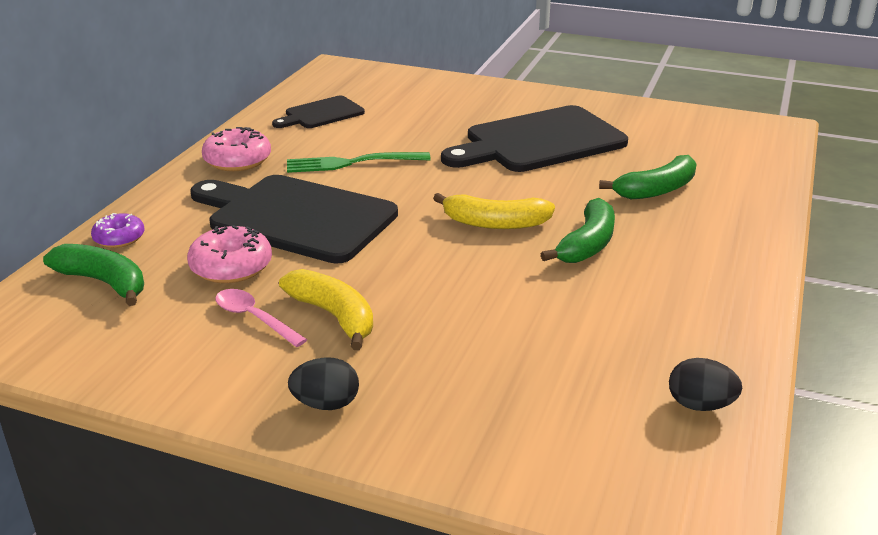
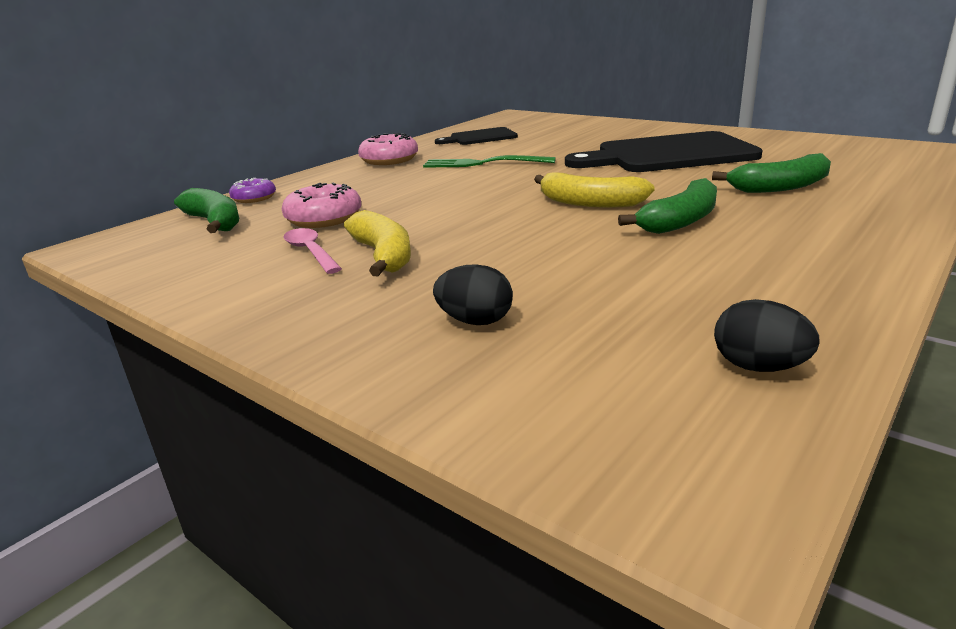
camera: 20 degrees right, 5 degrees down
black cutting board [190,175,398,263] -> none
black egg [288,357,359,410] -> black egg moved to [433,264,513,325]

